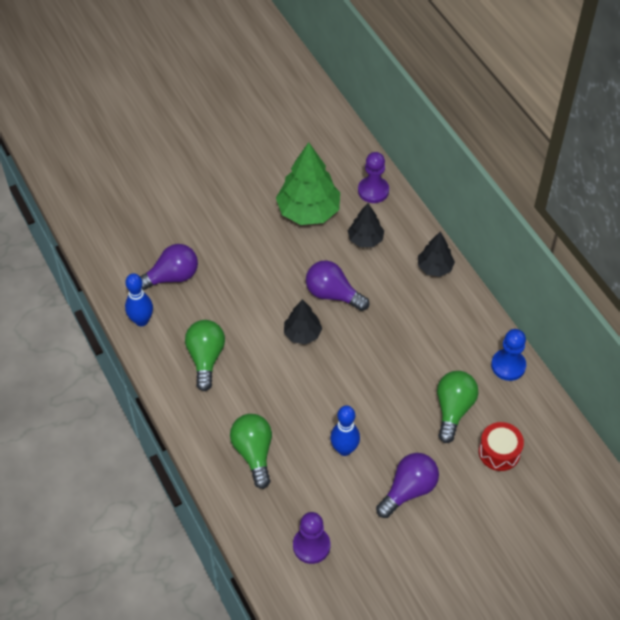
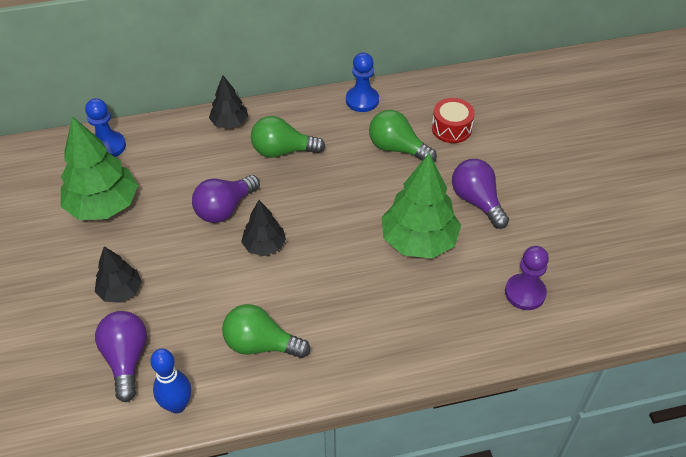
camera: 75 degrees left, 5 degrees down
green light bulb [230,414,272,489] -> green light bulb moved to [251,116,325,158]
blue bowling pin [330,405,360,456] -> green tree [382,153,461,258]
black tree [348,203,384,247] -> black tree moved to [95,246,142,303]
purple pawn [358,152,389,203] -> blue pawn [85,98,126,157]

